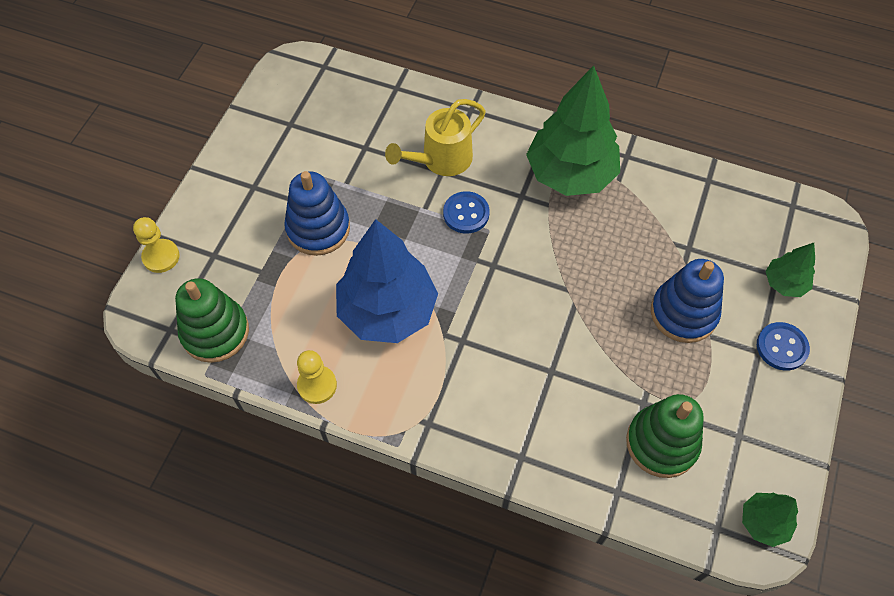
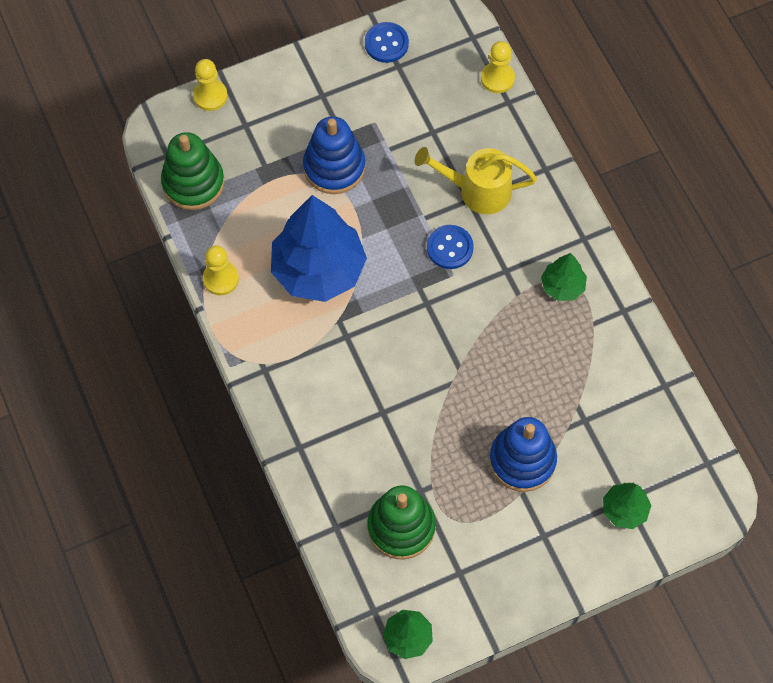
camera: 45 degrees right, 5 degrees up
green tree [526,66,620,196] -> green tree [541,253,587,301], size x0.48
blue button [757,322,810,371] -> blue button moved to [365,22,409,63]
none -> yellow pawn [481,41,515,93]

